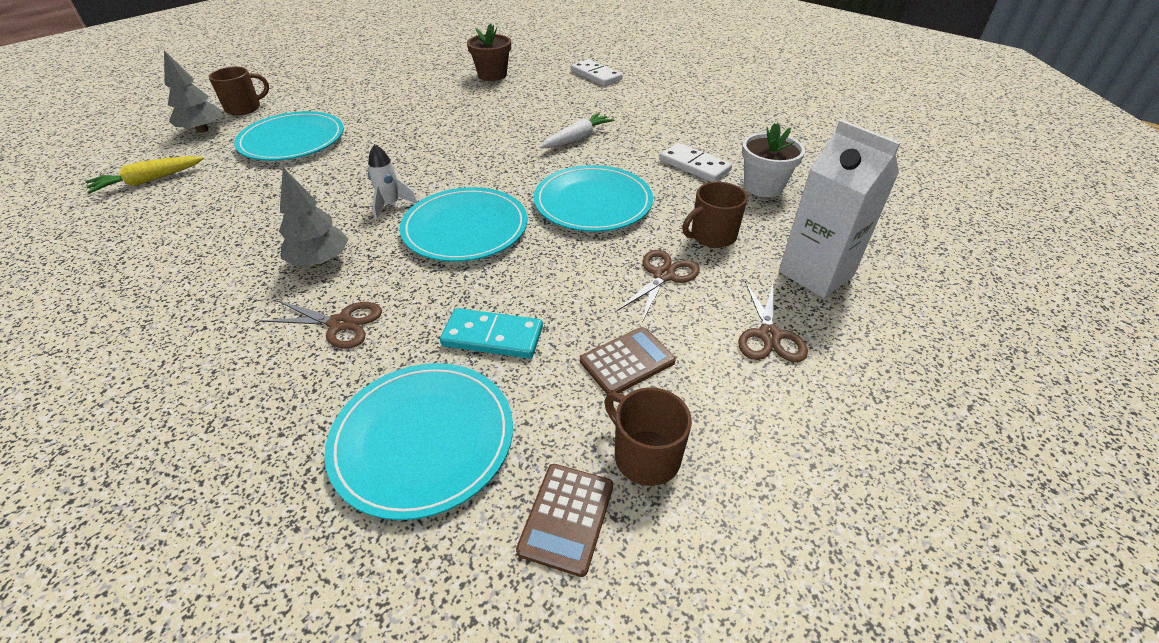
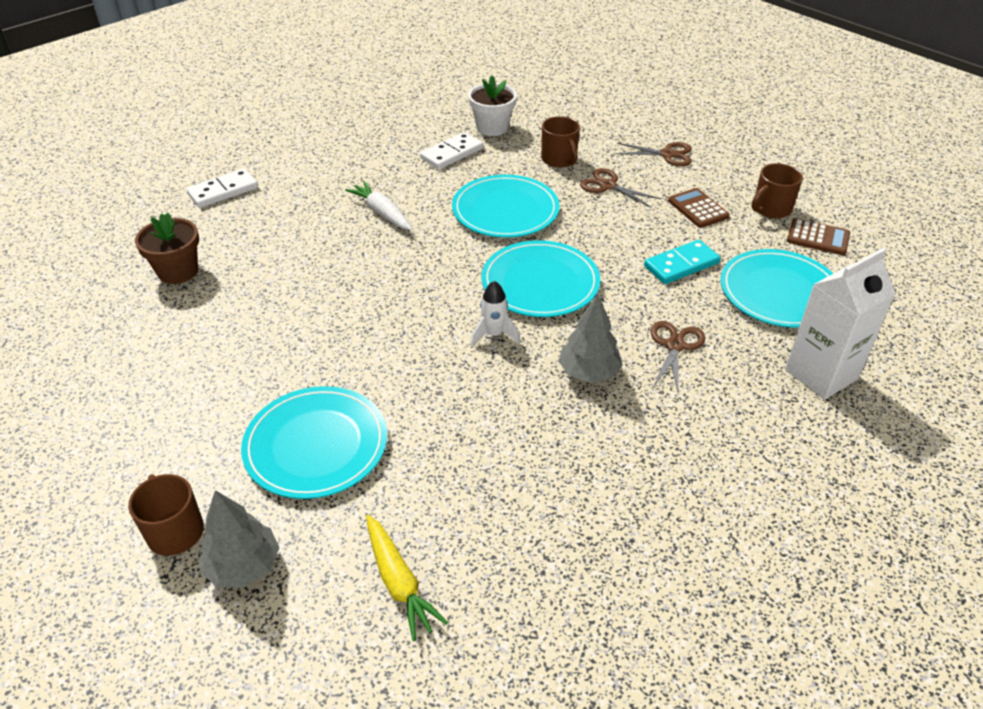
camera: 85 degrees left, 0 degrees up
turquoise domino [440,308,543,359] -> turquoise domino turned 45 degrees clockwise [644,240,721,284]
white carton [779,120,900,298] -> white carton moved to [785,248,896,400]

